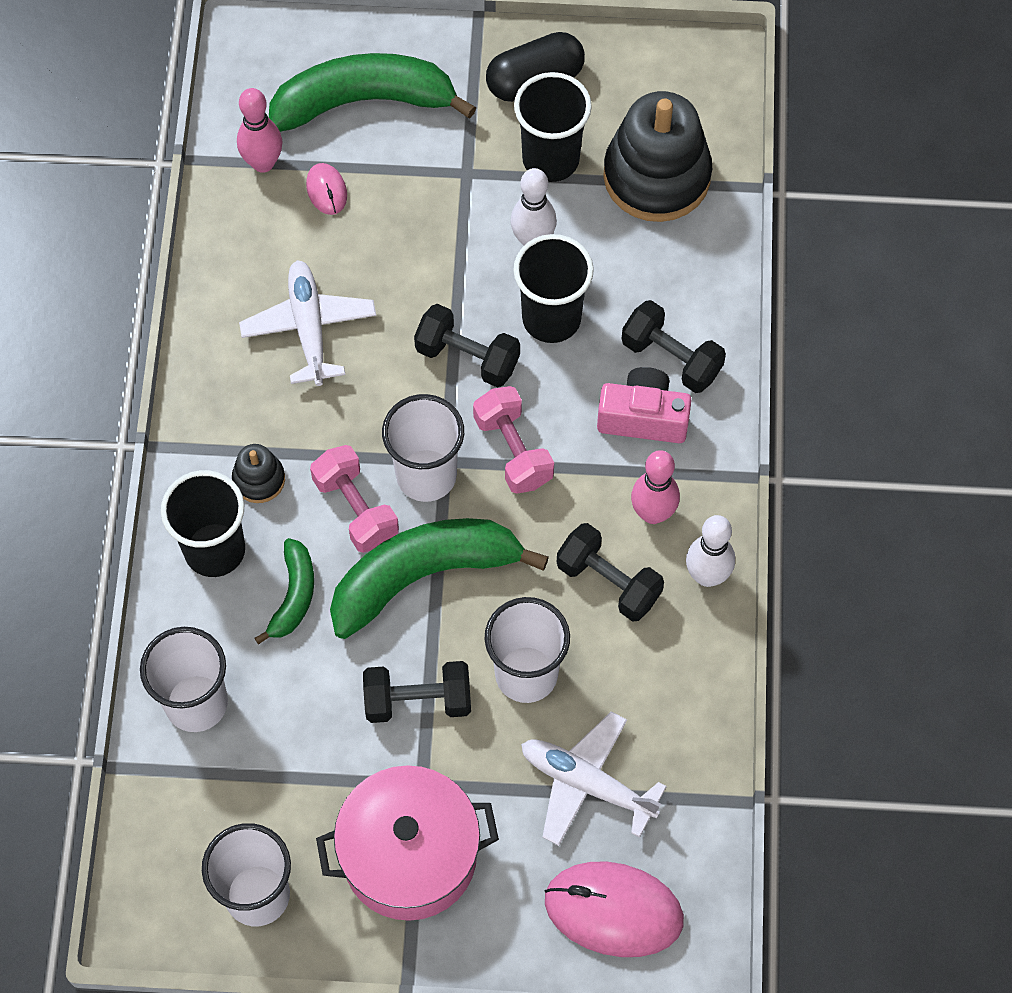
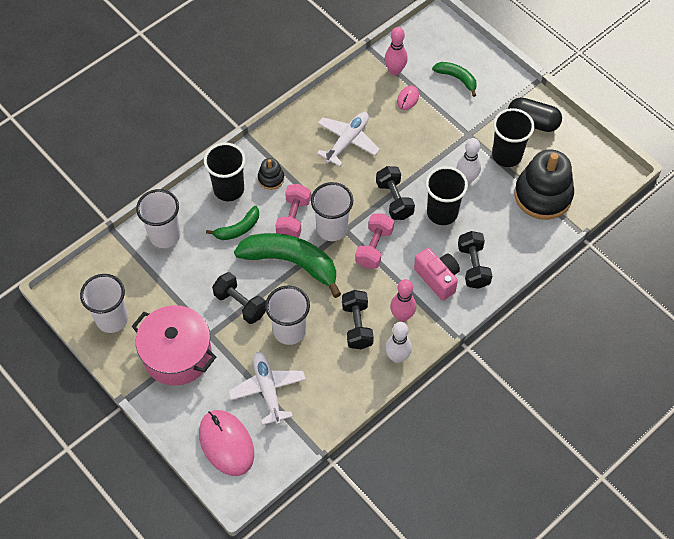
camera: 45 degrees right, 5 degrees down
green banana [269,53,477,132] -> green banana [432,62,477,97], size x0.51

